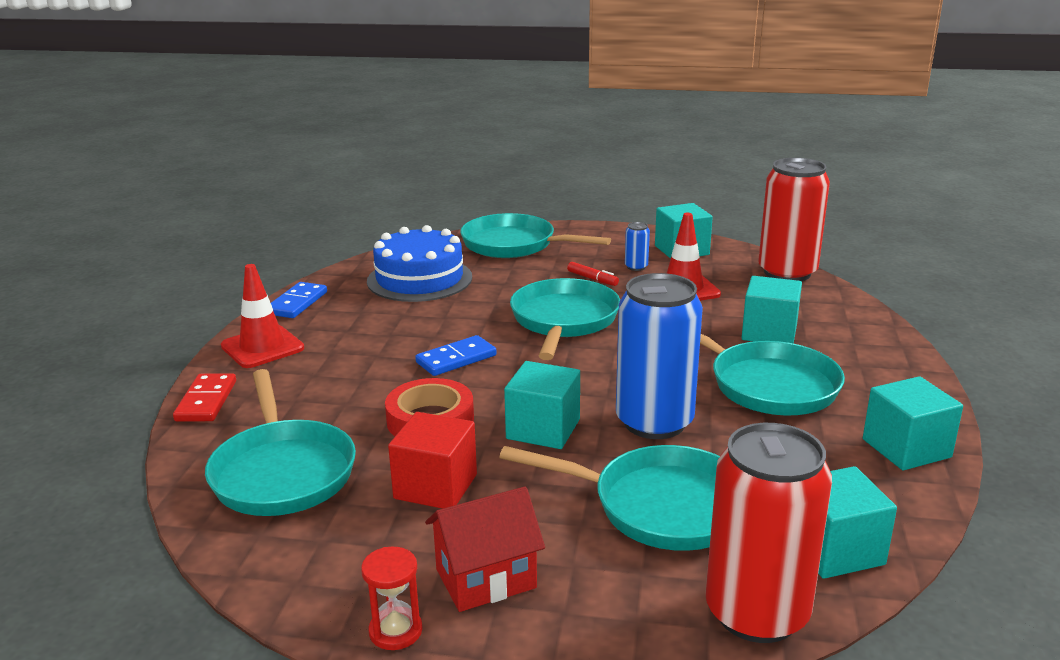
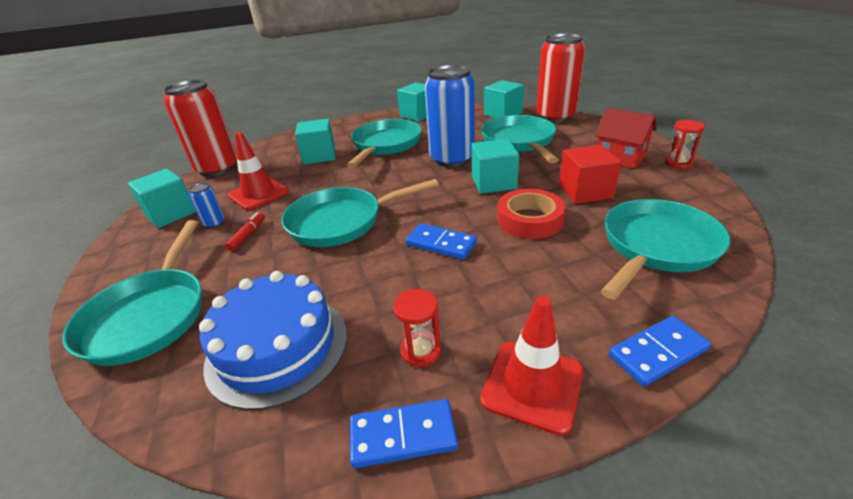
camera: 115 degrees left, 10 degrees up
red domino [173,373,236,422] -> blue domino [609,316,711,387]
none -> red hourglass [393,289,441,367]

